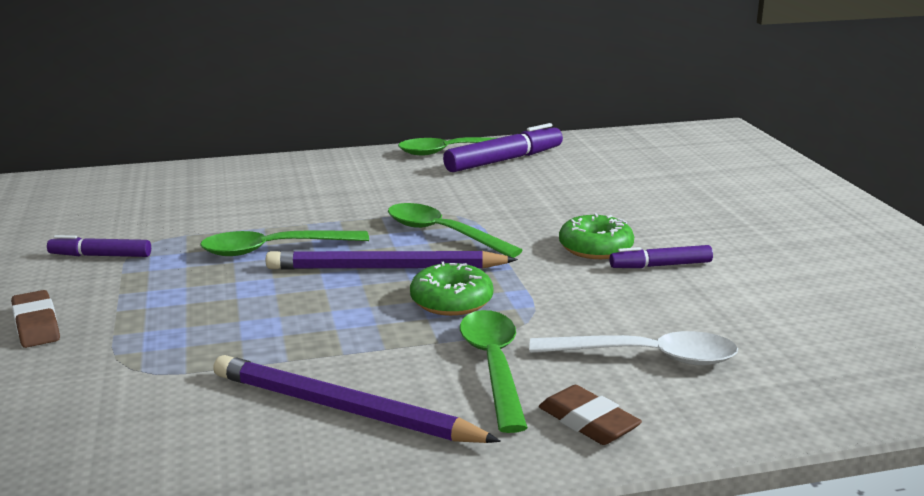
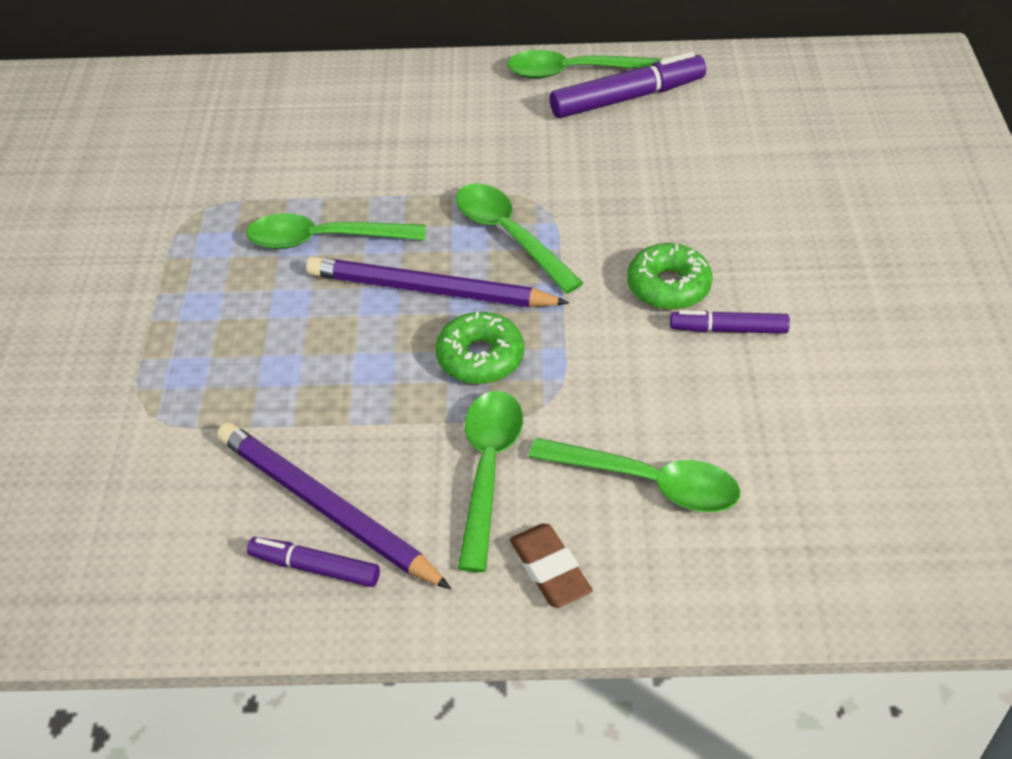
camera: 15 degrees right, 25 degrees up
brown eraser [11,290,60,348] -> none
purple marker [47,235,151,257] -> purple marker moved to [247,537,380,587]
white spoon [529,331,738,365] -> green spoon [529,438,740,512]

